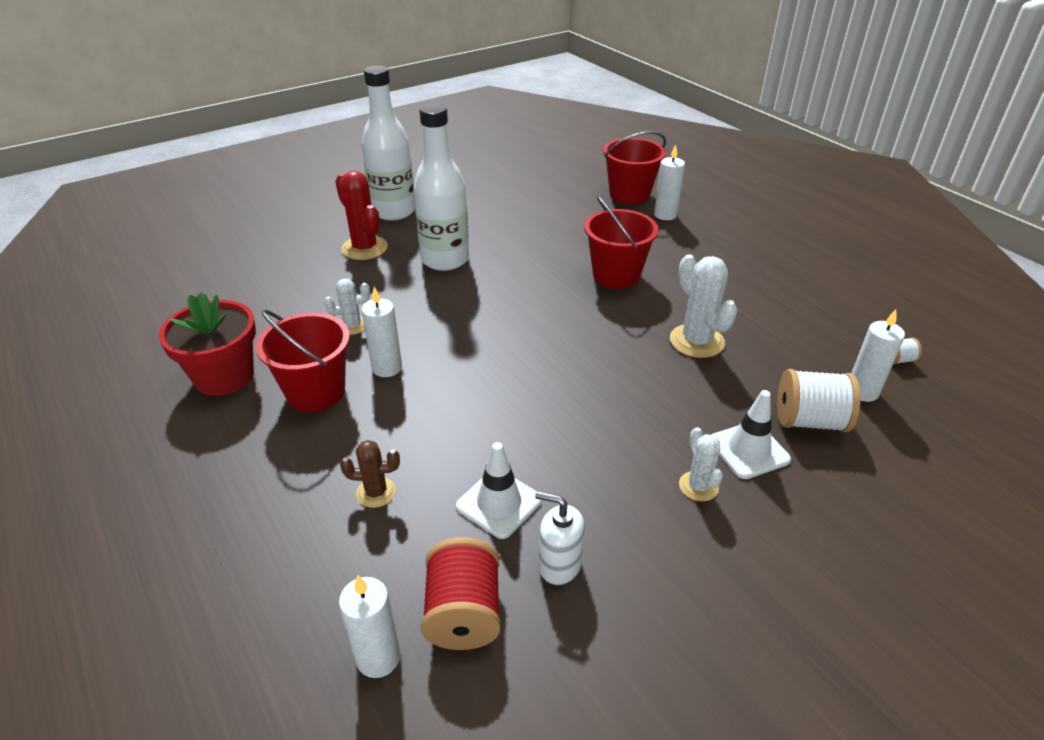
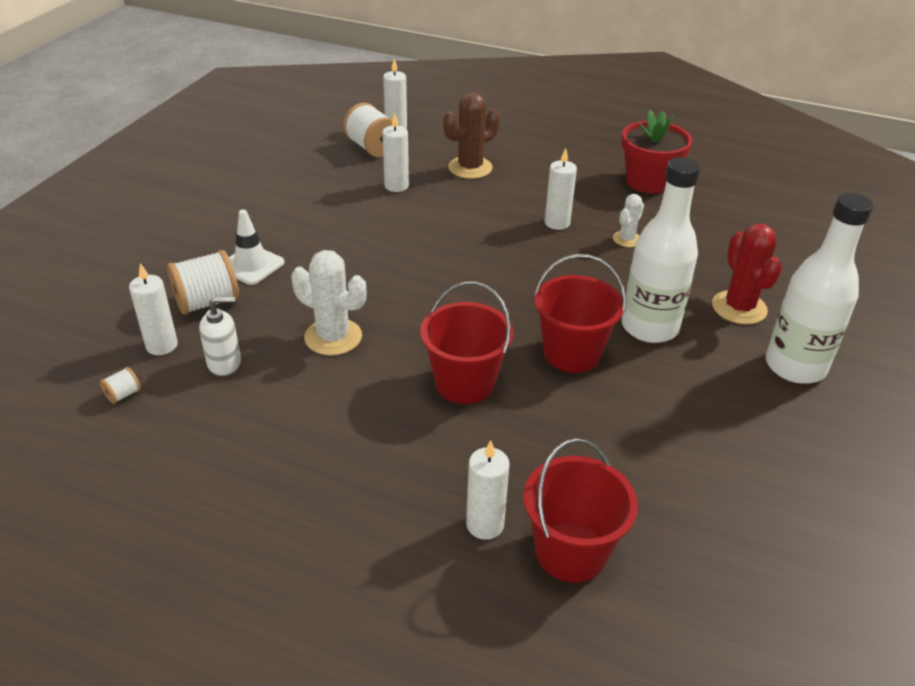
camera: 145 degrees right, 0 degrees up
red bucket [256,310,350,412] -> red bucket moved to [534,254,626,373]
red cactus [335,171,388,260] -> red cactus turned 60 degrees clockwise [712,224,782,324]
brown cactus [340,440,400,508] -> brown cactus [444,93,500,179], size x1.72
red spool [421,537,501,650] -> white spool [343,103,392,157]
white traffic cone [456,442,542,539] -> white candle [382,113,409,192]
white soap dispenser [535,491,585,585] -> white soap dispenser moved to [199,297,241,376]
white cactus [679,427,723,501] -> none

